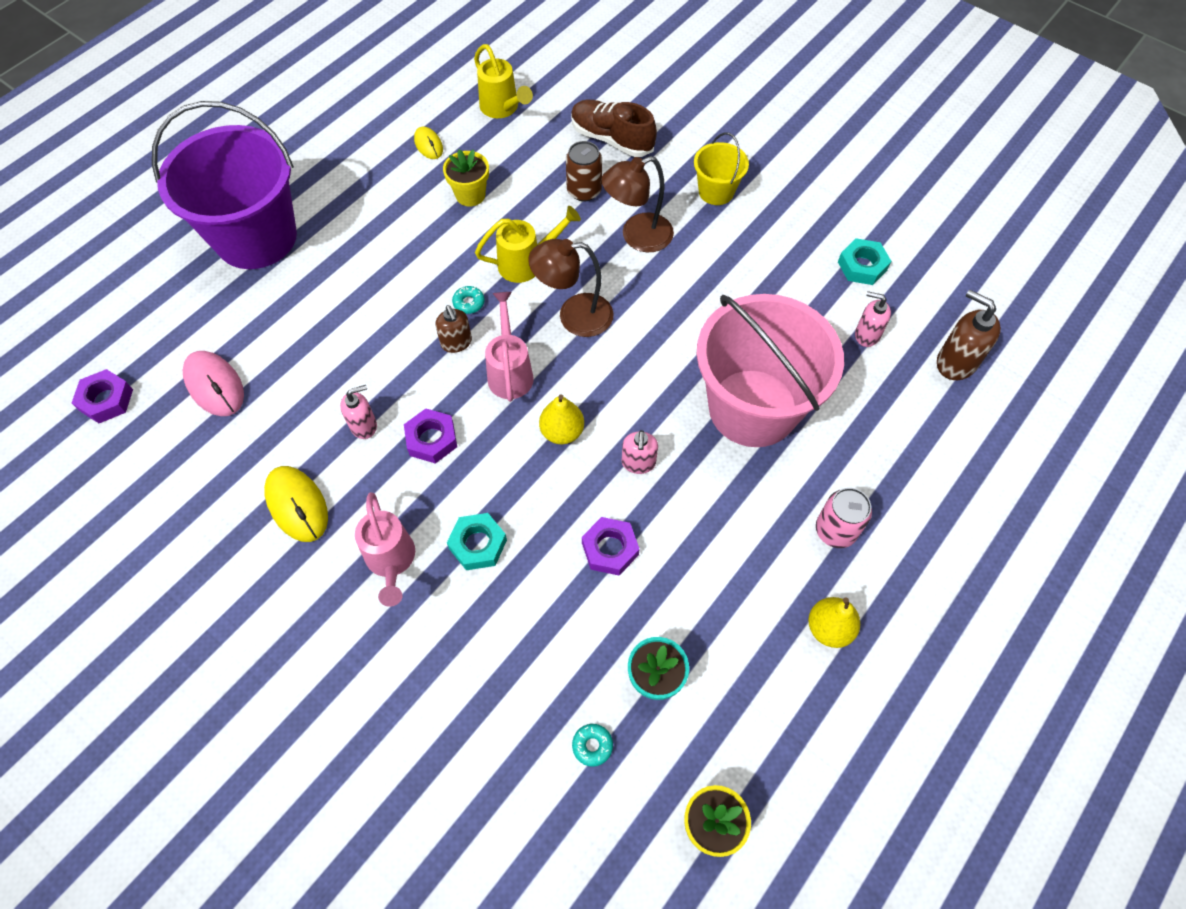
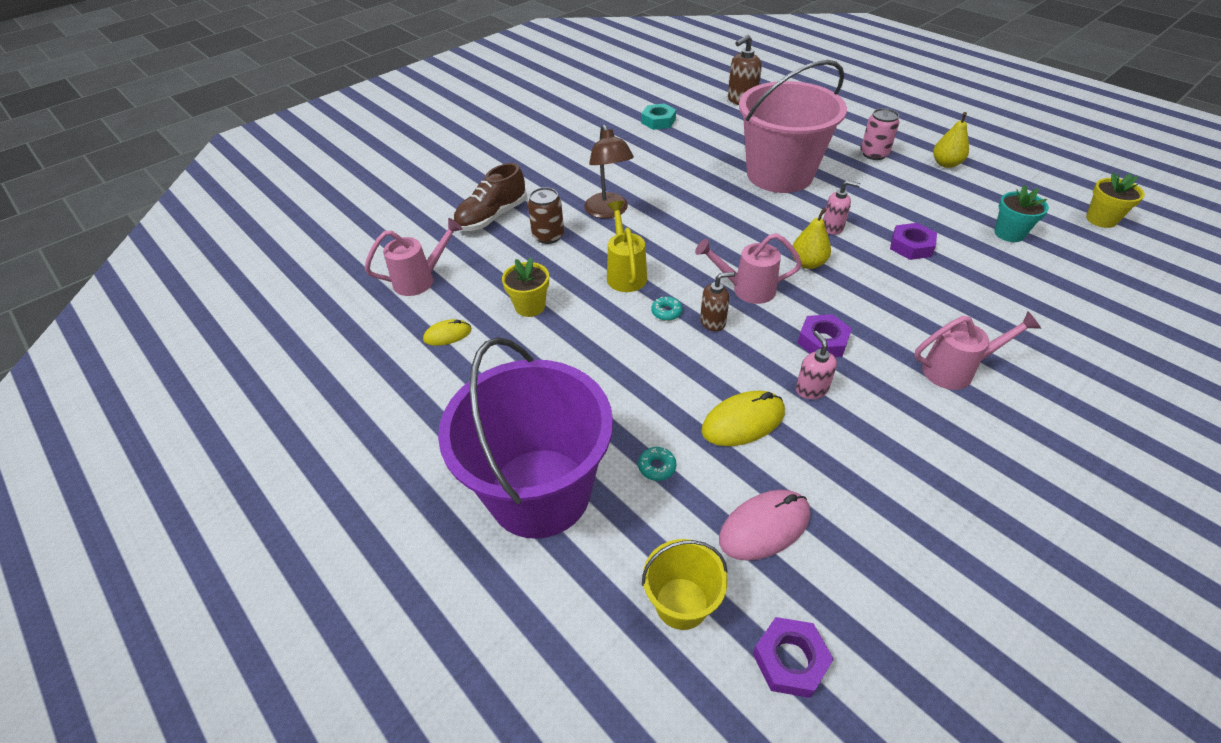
camera: 80 degrees left, 15 degrees down
yellow mouse [264,466,328,542] -> yellow mouse moved to [702,391,785,446]
turquoise nut [447,513,507,570] -> none
yellow watering can [474,44,533,118] -> pink watering can [365,218,463,296]
brown lamp [528,239,613,337] -> none
turquoise donut [572,724,613,767] -> turquoise donut moved to [638,447,676,481]
yellow bucket [694,132,749,205] -> yellow bucket moved to [642,539,728,630]
pink soap dispenser [855,291,891,347] -> none

